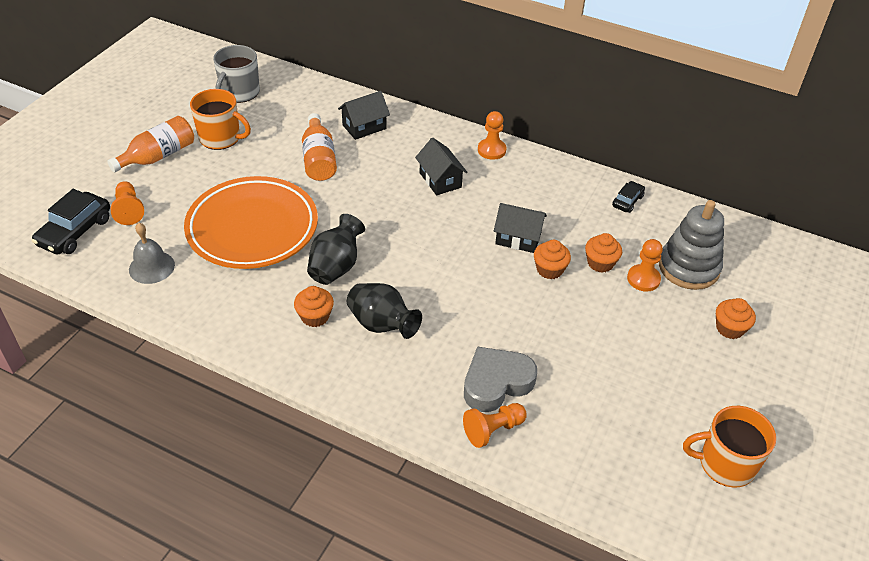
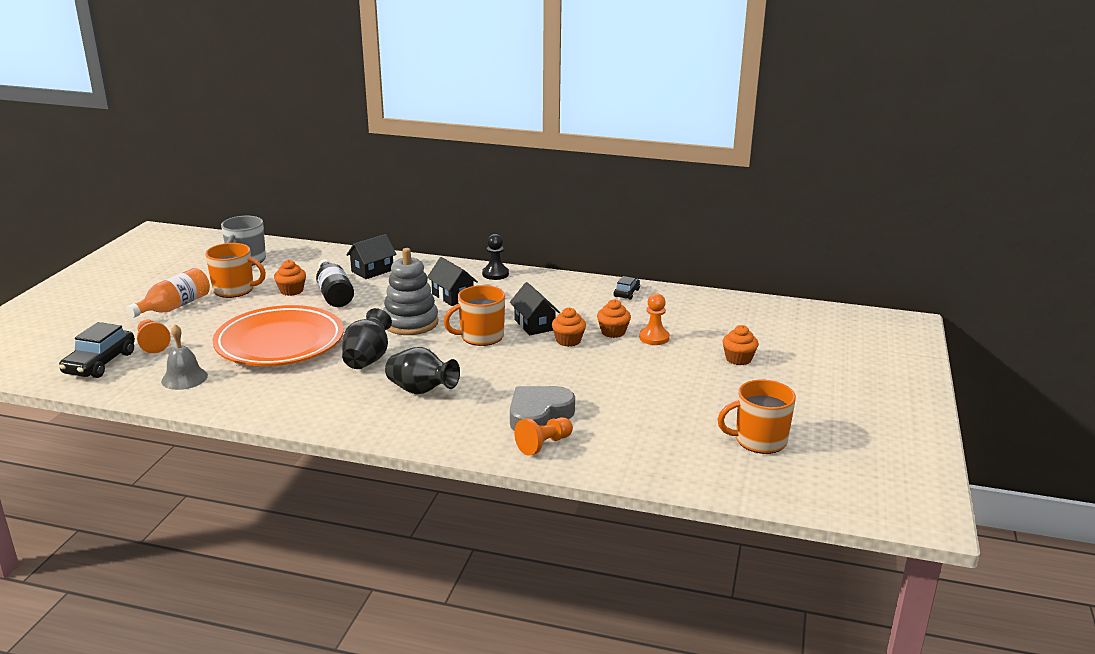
camera: 10 degrees left, 20 degrees down
orange cupcake [294,286,334,327] -> orange cupcake moved to [274,260,306,296]
orange bottle [302,113,337,181] -> black bottle [316,259,354,307]
orange pawn [478,111,506,160] -> black pawn [482,234,509,280]
black house [494,203,547,253] -> black house turned 60 degrees clockwise [510,282,560,335]
grey stacking toy [659,200,724,290] -> grey stacking toy moved to [383,248,438,335]
none -> orange mug [444,285,505,346]

